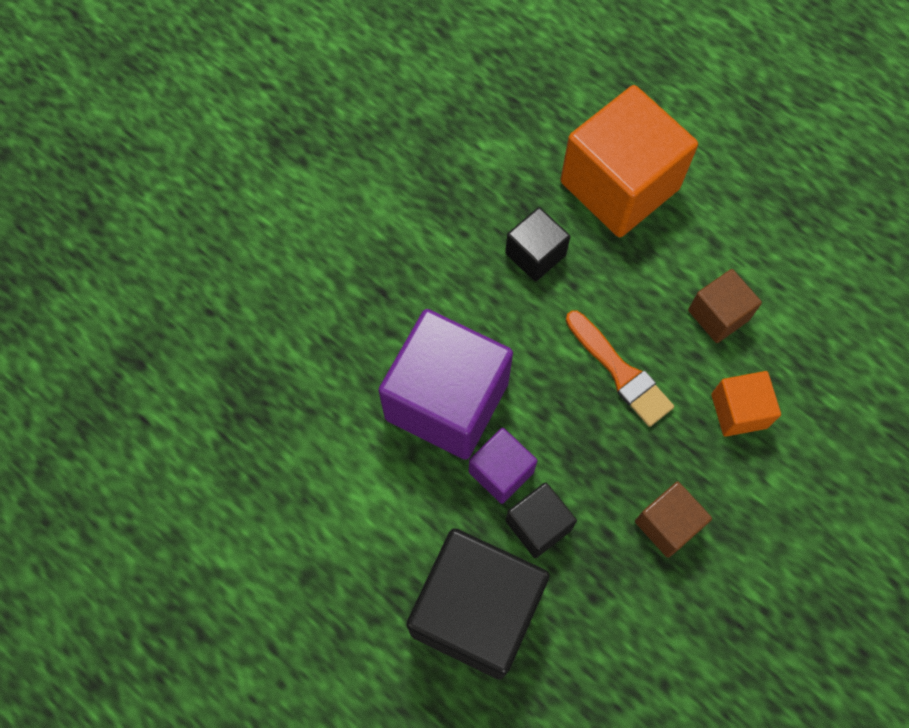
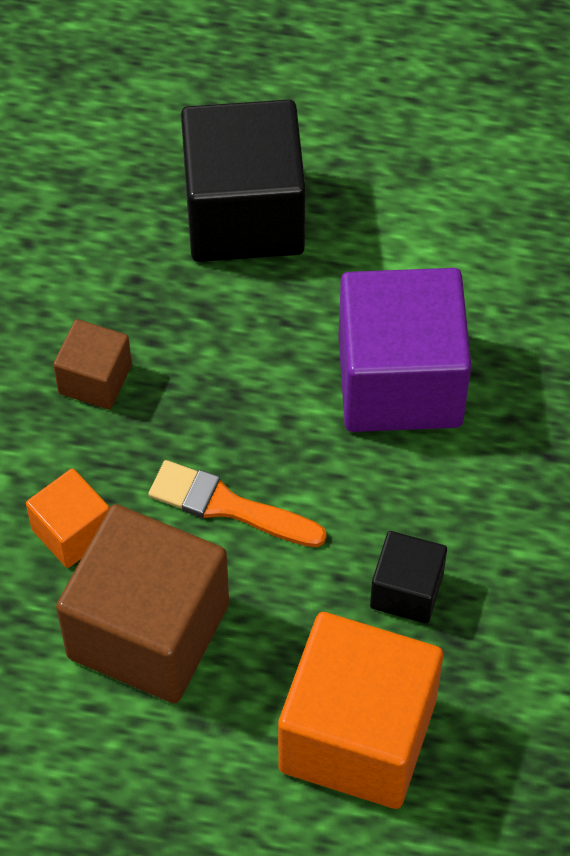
camera: 150 degrees right, 10 degrees down
purple cube [469,428,537,504] -> none
black cube [506,483,577,558] -> none
brown cube [688,269,762,343] -> brown cube [56,504,229,703], size x2.02

